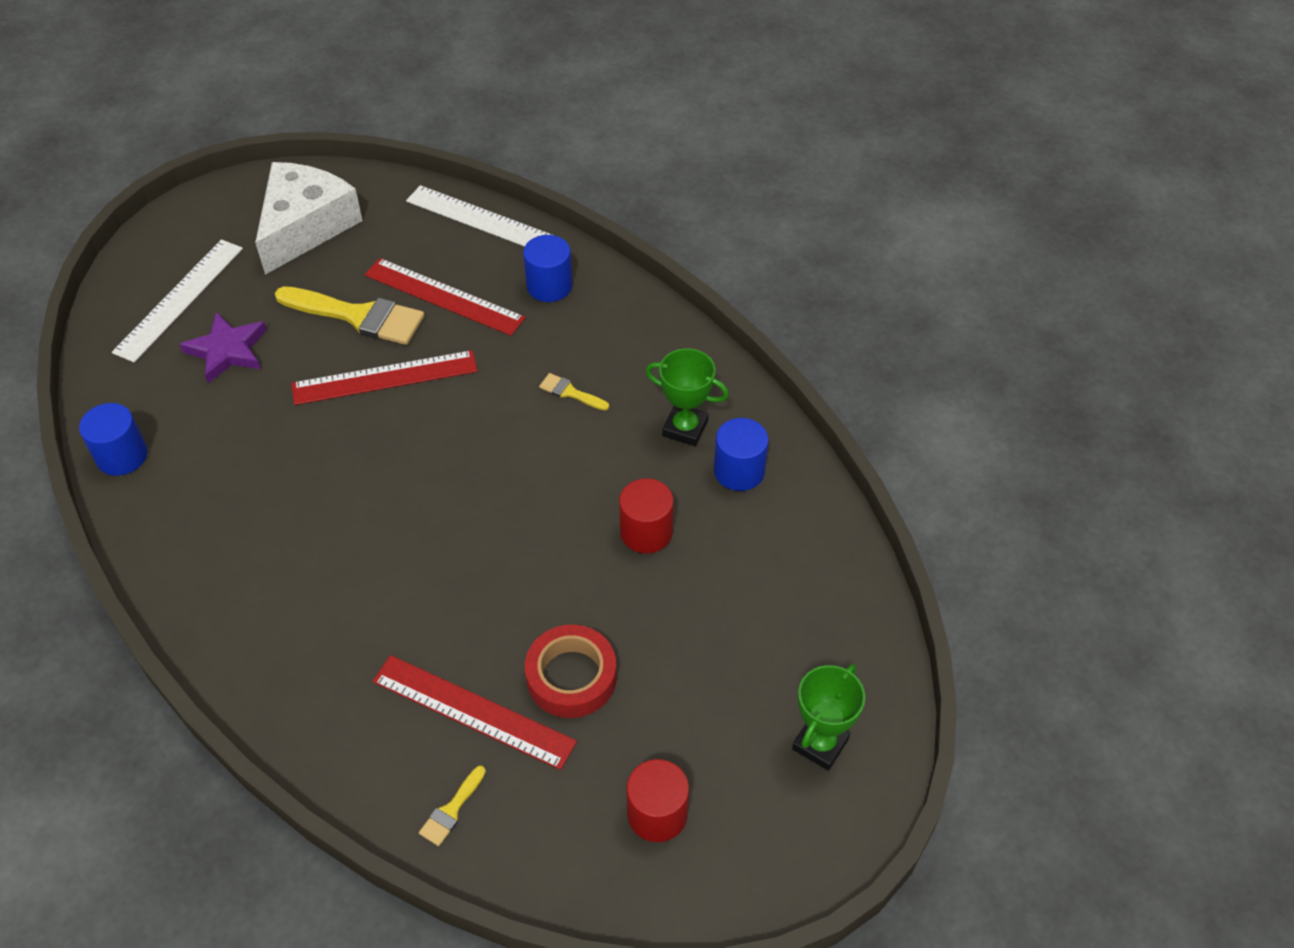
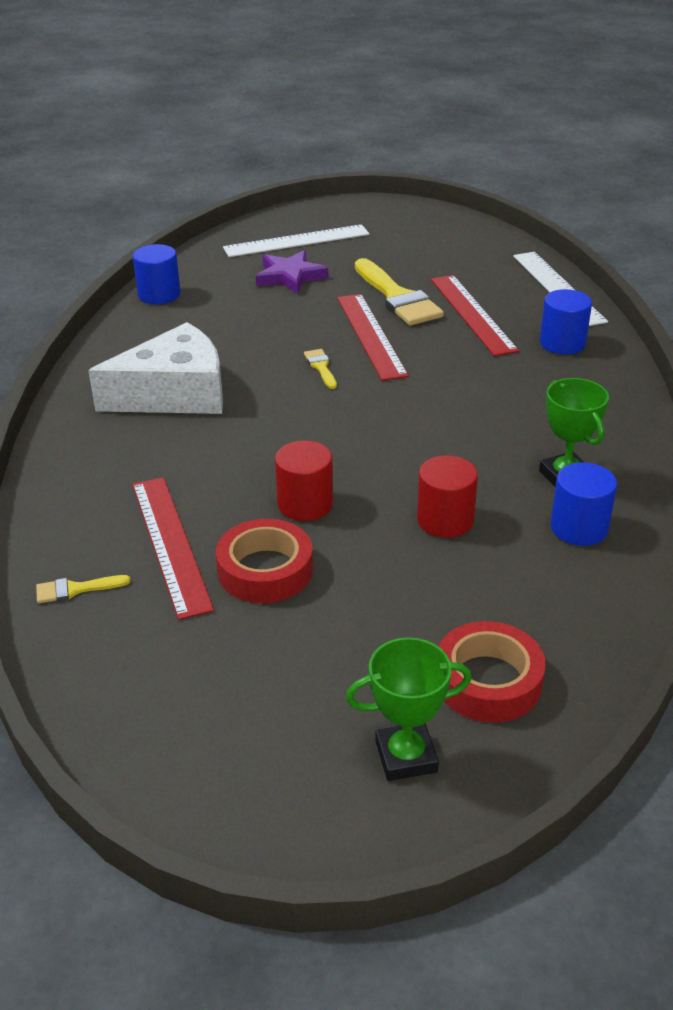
camera: 45 degrees right, 15 degrees down
white cheese [255,162,363,275] -> white cheese moved to [88,322,223,414]
red ruler [291,350,477,405] -> red ruler turned 45 degrees clockwise [337,294,409,381]
yellow brush [539,373,609,410] -> yellow brush moved to [304,349,337,389]
red cylinder [626,759,689,842] -> red cylinder moved to [275,440,333,521]
none -> red tape [438,621,546,723]

